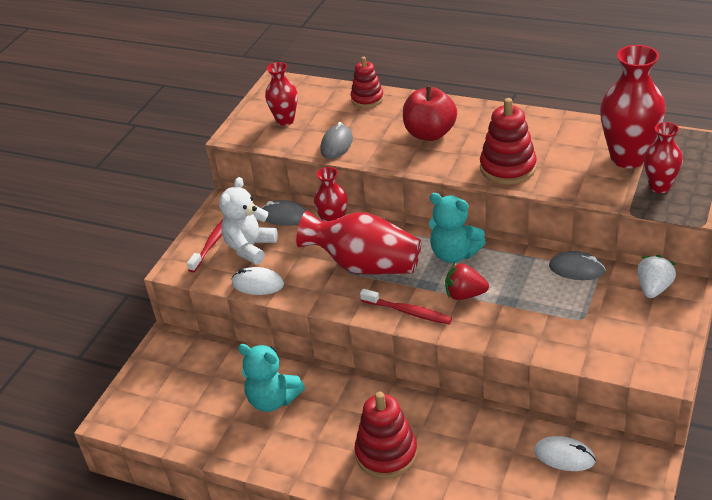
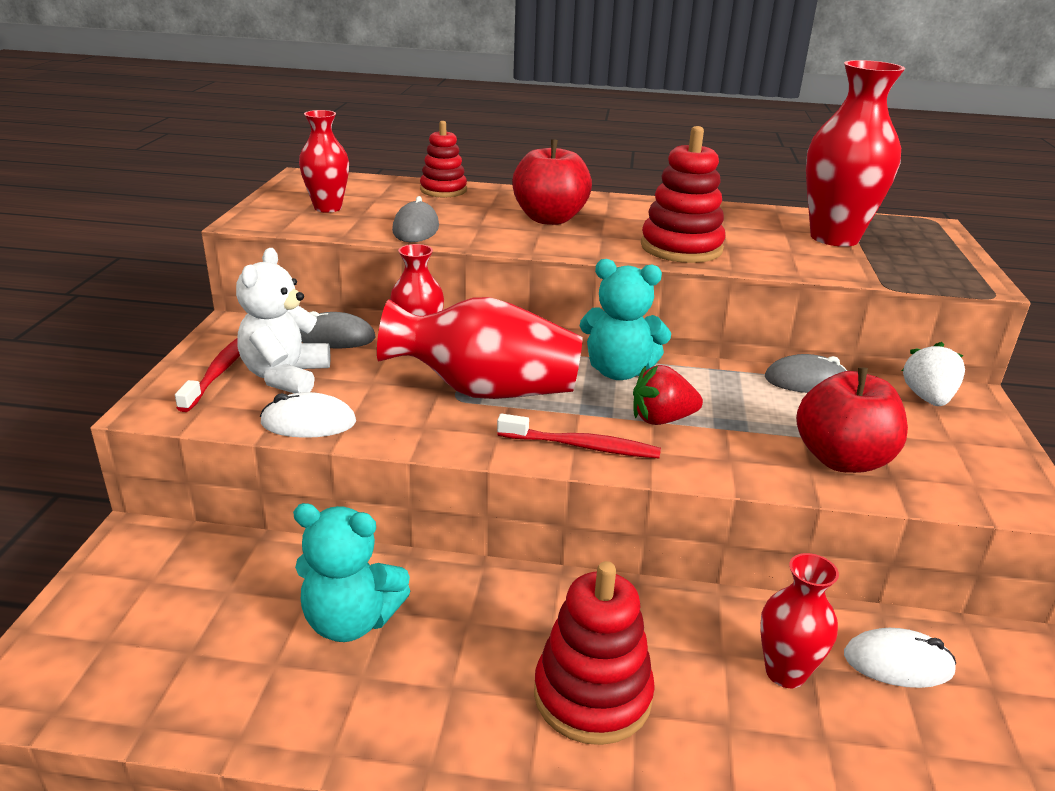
camera: 20 degrees left, 10 degrees down
red vase [644,122,683,193] -> red vase moved to [760,553,839,688]
none -> red apple [796,367,908,473]

